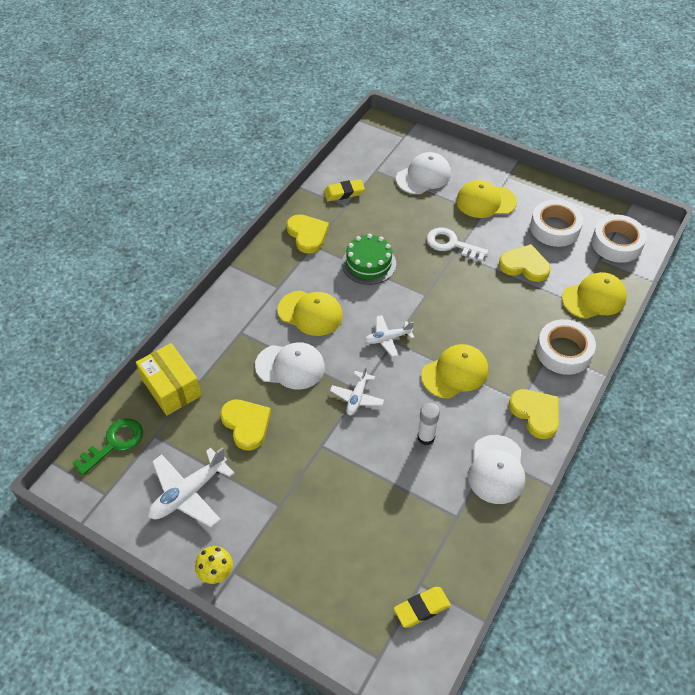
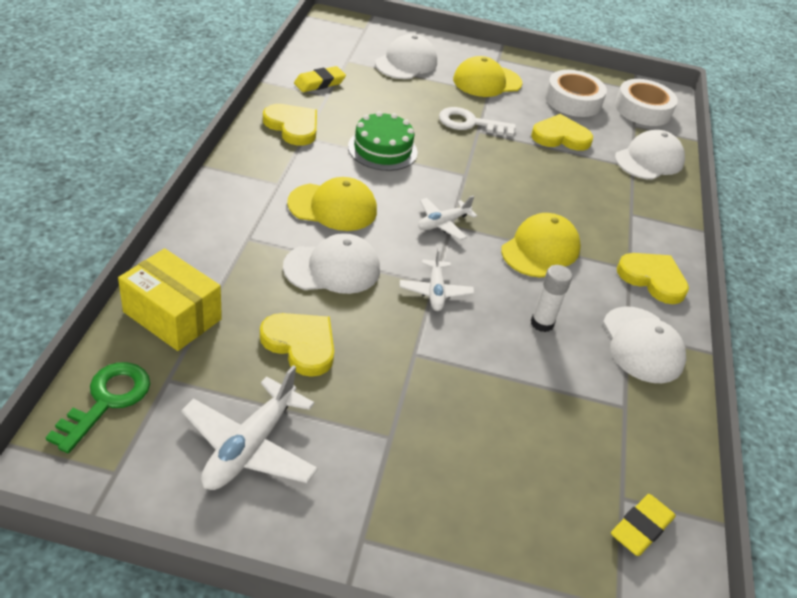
camera: 25 degrees left, 10 degrees down
yellow mushroom [195,546,233,584] -> none
white tape [536,319,596,375] -> none
yellow cap [562,272,627,319] -> white cap [615,130,685,180]

